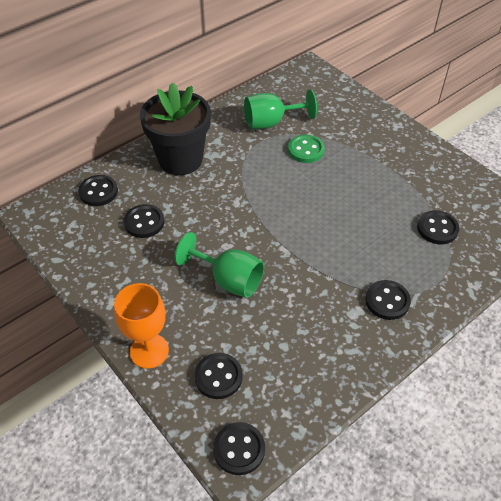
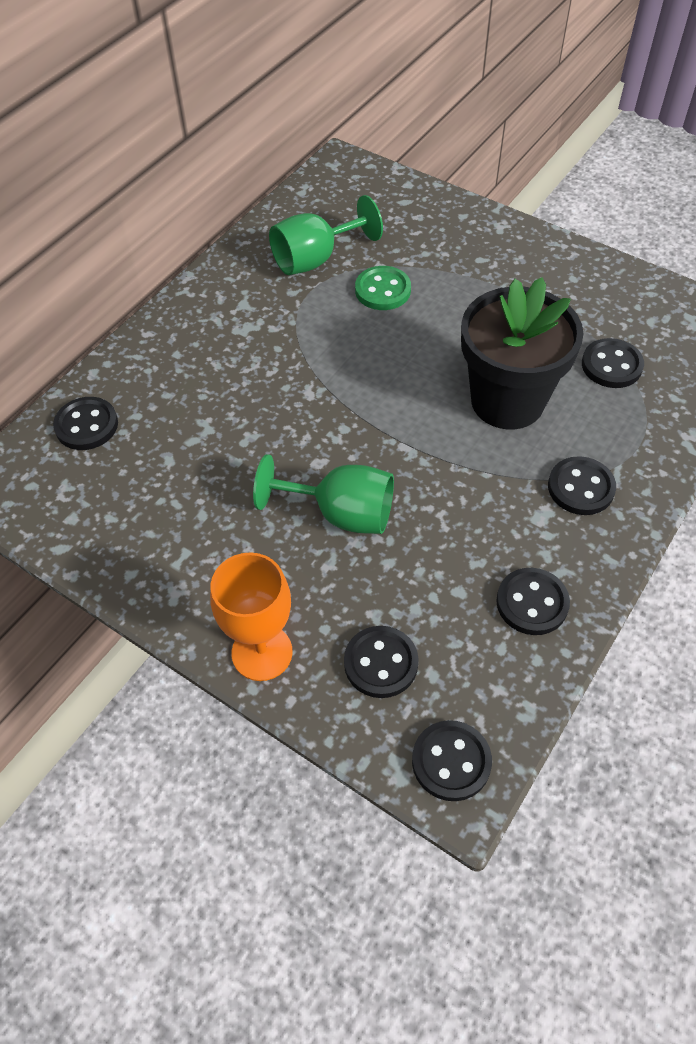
camera: 15 degrees left, 5 degrees up
black button [124,204,165,238] -> black button moved to [496,568,570,635]
black flower pot [140,82,211,175] -> black flower pot moved to [461,277,584,429]

